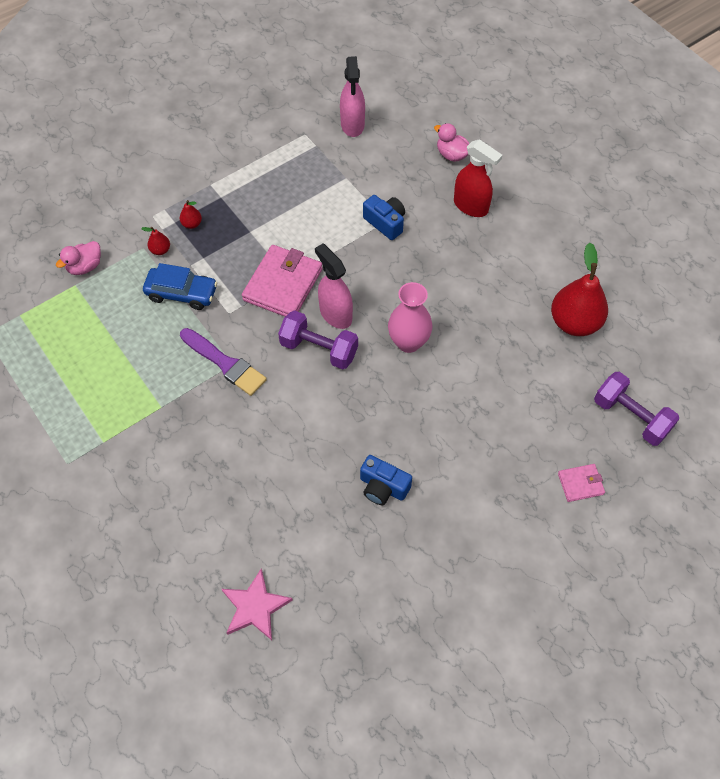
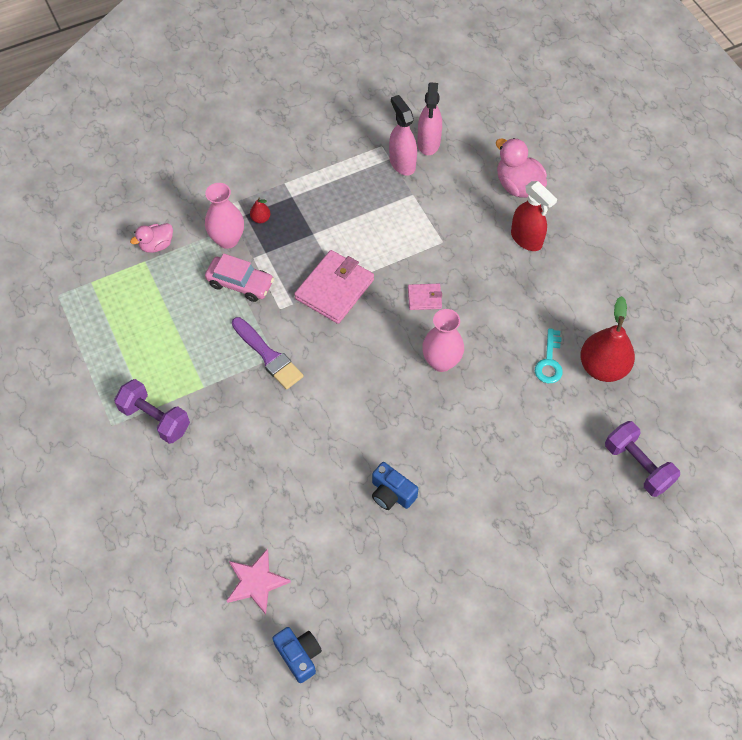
camera: 10 degrees right, 0 degrees up
red pear [141,226,170,255] -> pink vase [205,183,244,249]
blue car [143,263,218,310] -> pink car [205,254,274,302]
purple dumbbell [278,310,358,369] -> purple dumbbell moved to [114,379,190,444]
pink spray bottle [315,243,353,329] -> pink spray bottle moved to [389,95,417,176]
blue camera [363,195,405,240] -> blue camera moved to [272,627,322,683]
pink duck [434,123,469,162] -> pink duck [496,138,547,198], size x1.58
pink wallet [558,464,605,502] -> pink wallet moved to [408,284,442,310]
none -> turquoise key [535,328,563,383]

